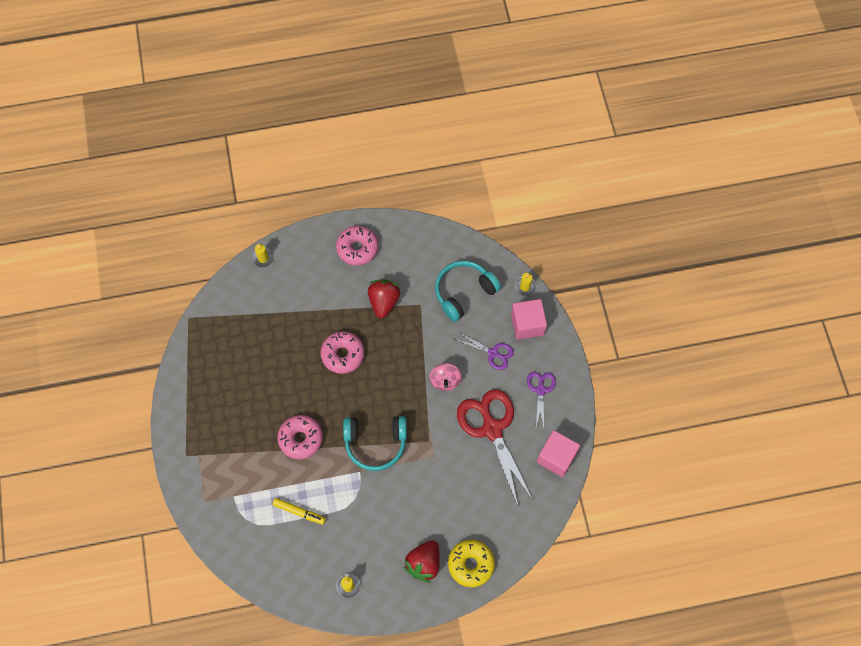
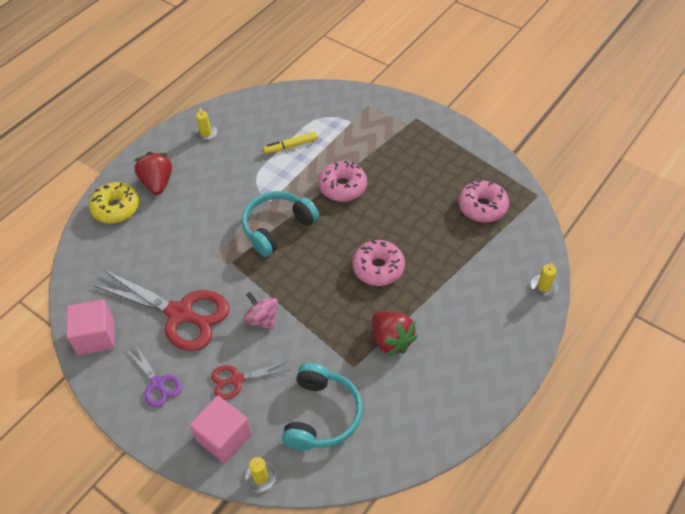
camera: 140 degrees right, 15 degrees down
pink donut [336,226,378,266] -> pink donut moved to [458,180,509,222]
purple scissors [455,332,514,370] -> red scissors [211,361,289,400]

